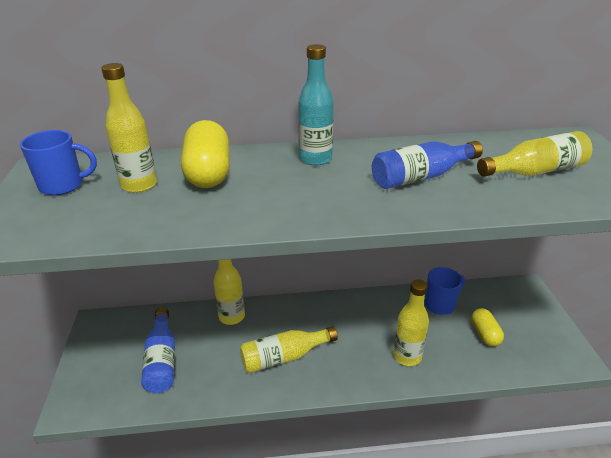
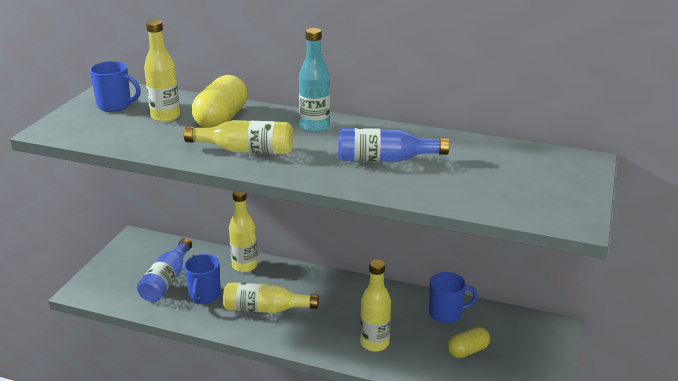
camera: 25 degrees right, 5 degrees down
yellow capsule [471,308,504,347] -> yellow capsule turned 45 degrees clockwise [447,327,490,358]
yellow bottle [477,131,592,177] -> yellow bottle moved to [184,120,293,154]
none -> blue mug [184,254,221,304]

